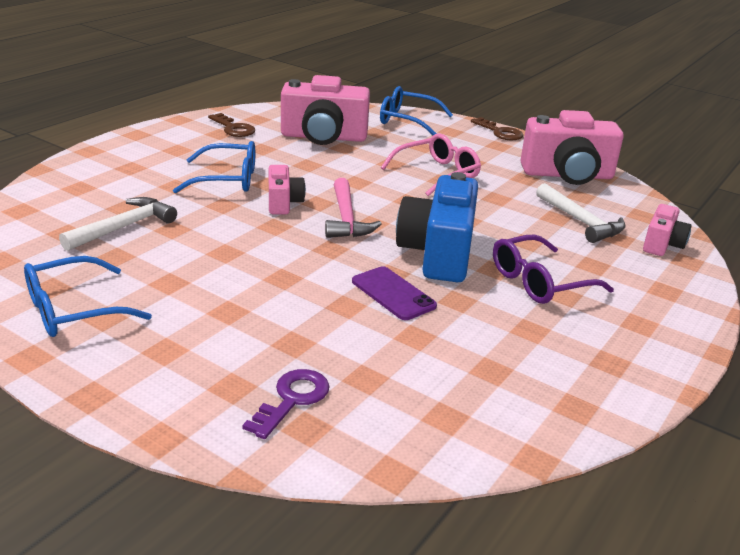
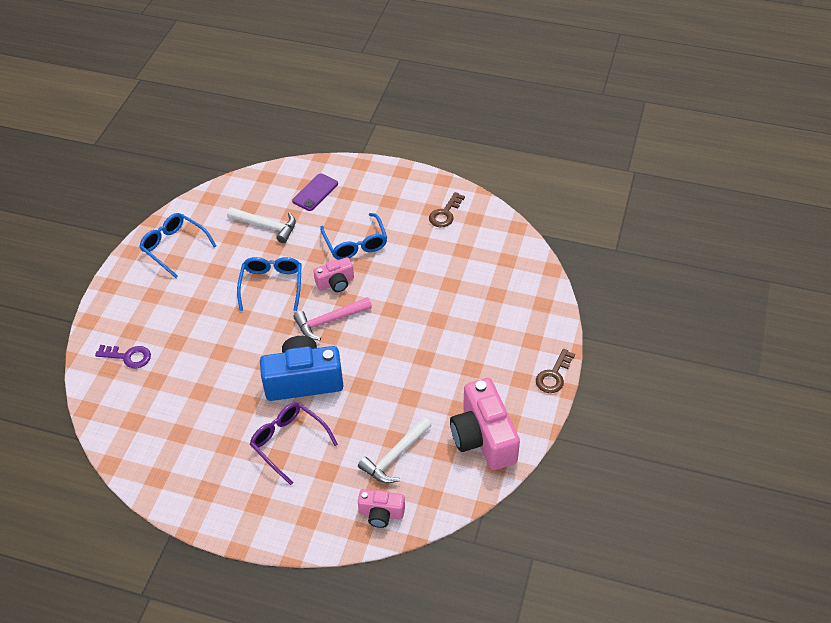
camera: 75 degrees right, 20 degrees up
pink camera [281,75,370,145] -> none
purple phone [352,266,437,320] -> purple phone moved to [292,173,338,211]
blue glasses [380,86,453,135] -> blue glasses moved to [237,257,301,311]
pink glasses [381,133,481,196] -> none

